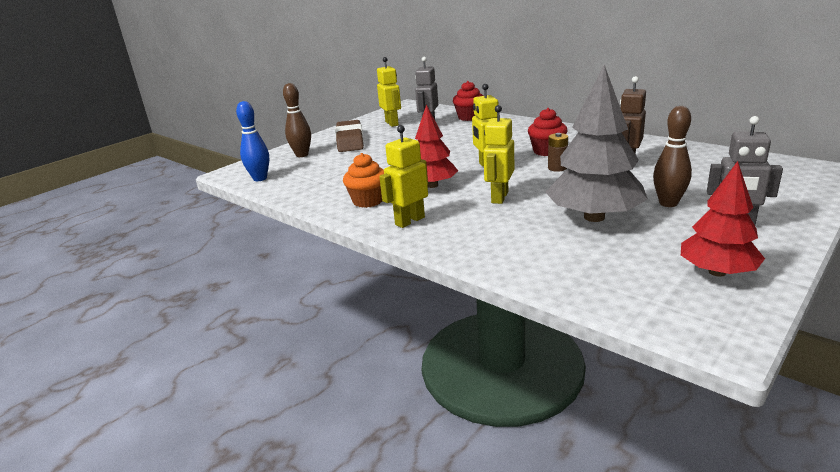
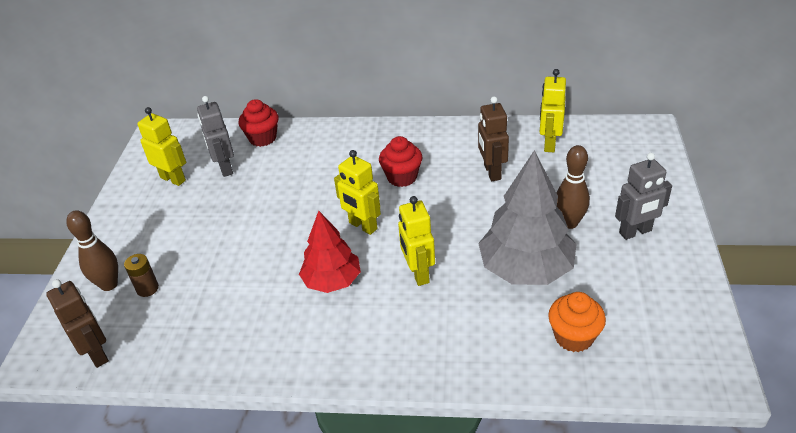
camera: 35 degrees left, 15 degrees up
blue bowling pin [236,101,269,181] -> brown robot [46,279,109,368]
brown eraser [335,120,364,152] -> none
orange cupcake [343,153,384,208] -> orange cupcake moved to [548,292,606,352]
yellow robot [379,125,428,228] -> yellow robot moved to [540,69,566,152]
brown battery [548,133,568,172] -> brown battery moved to [124,254,159,297]
red tree [681,161,765,277] -> none

